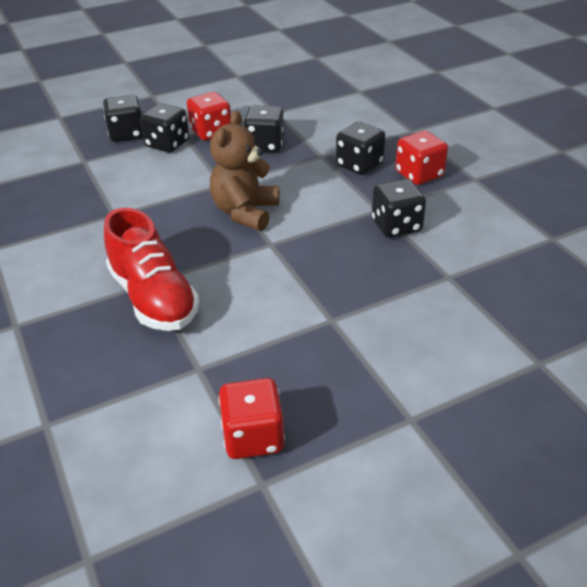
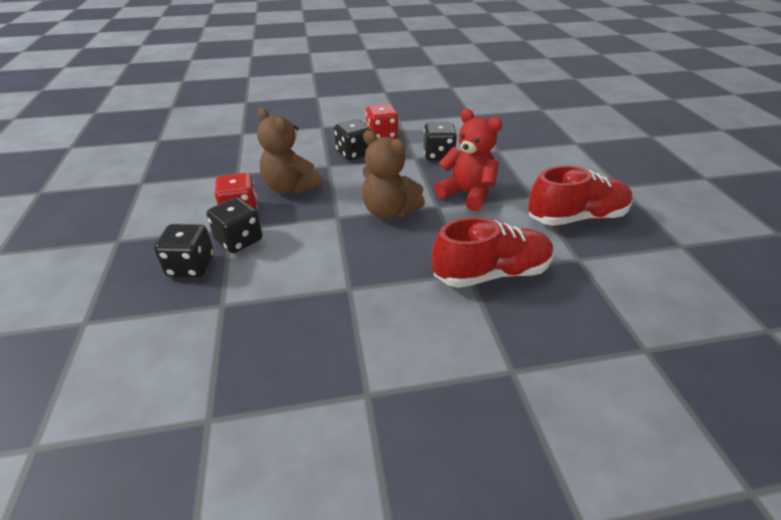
camera: 75 degrees left, 0 degrees up
red dice [218,378,285,459] -> none
black dice [243,105,285,153] -> brown teddy bear [257,108,322,193]
none -> red teddy bear [434,109,502,211]
none -> red shoe [528,166,633,226]

